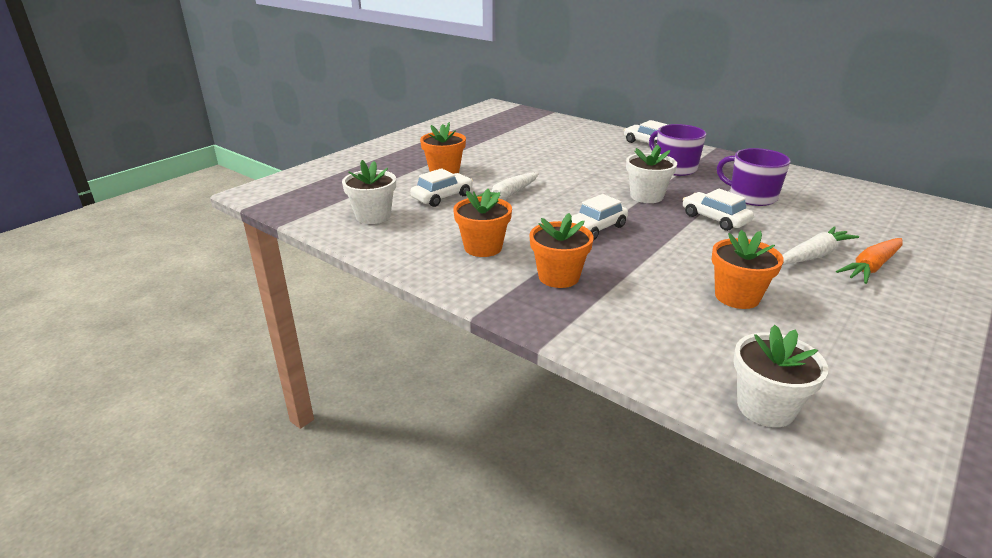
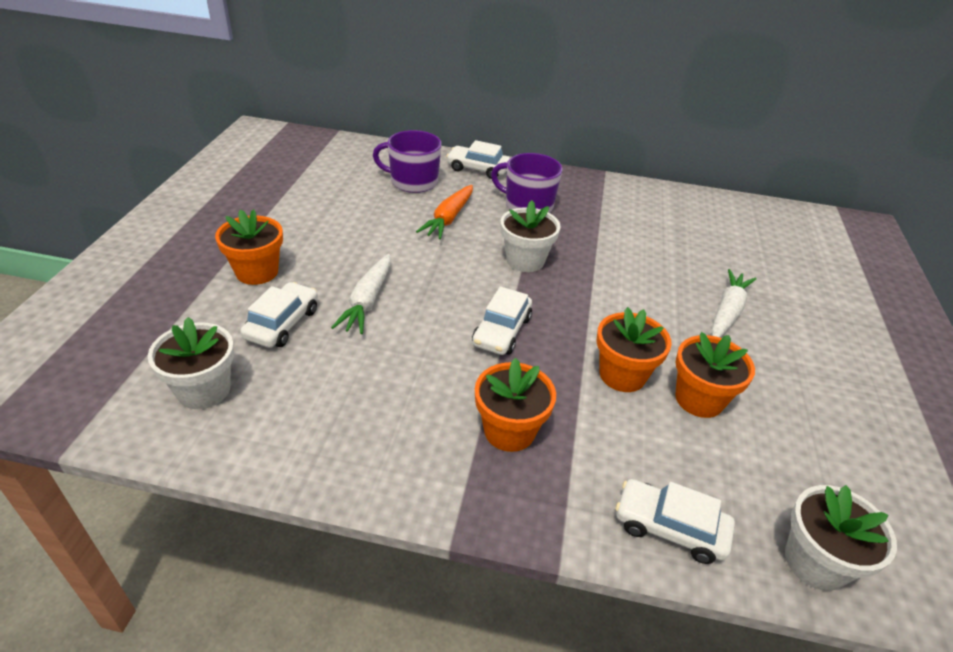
camera: 30 degrees left, 10 degrees up
orange flower pot [453,189,512,257] -> orange flower pot moved to [597,307,672,392]
white car [683,188,754,231] -> white car moved to [616,479,735,564]
purple mug [717,148,790,206] -> purple mug moved to [373,130,442,193]
orange carrot [836,238,903,284] -> orange carrot moved to [416,185,473,239]

